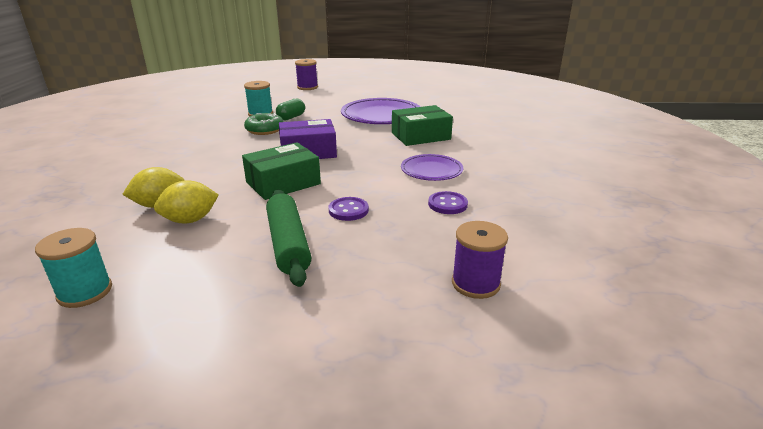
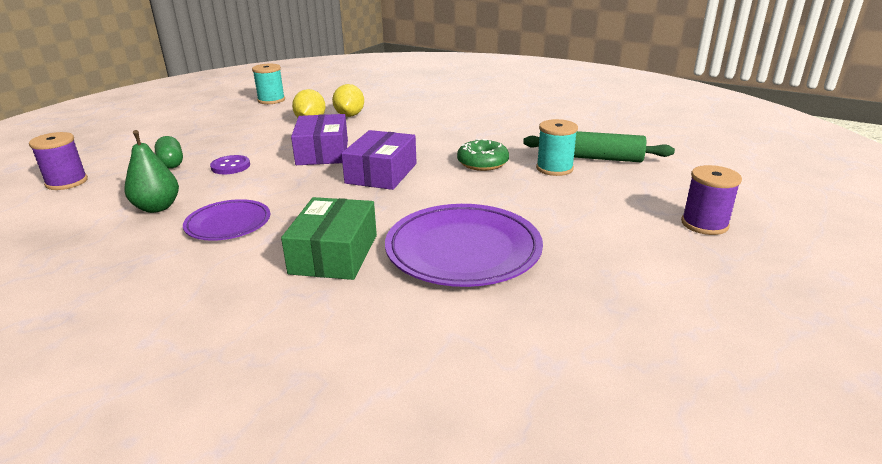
camera: 120 degrees right, 0 degrees up
green box [242,142,321,200] -> purple box [291,114,348,165]
green rolling pin [266,189,311,287] -> green rolling pin moved to [523,131,675,162]
green capsule [276,99,305,120] -> green capsule moved to [155,136,183,169]
purple button [428,191,468,214] -> green pear [124,130,179,213]

